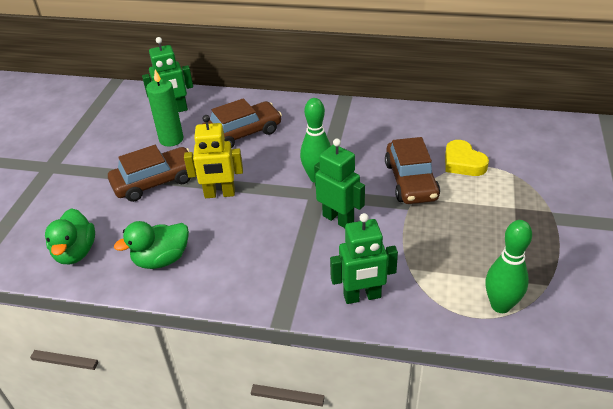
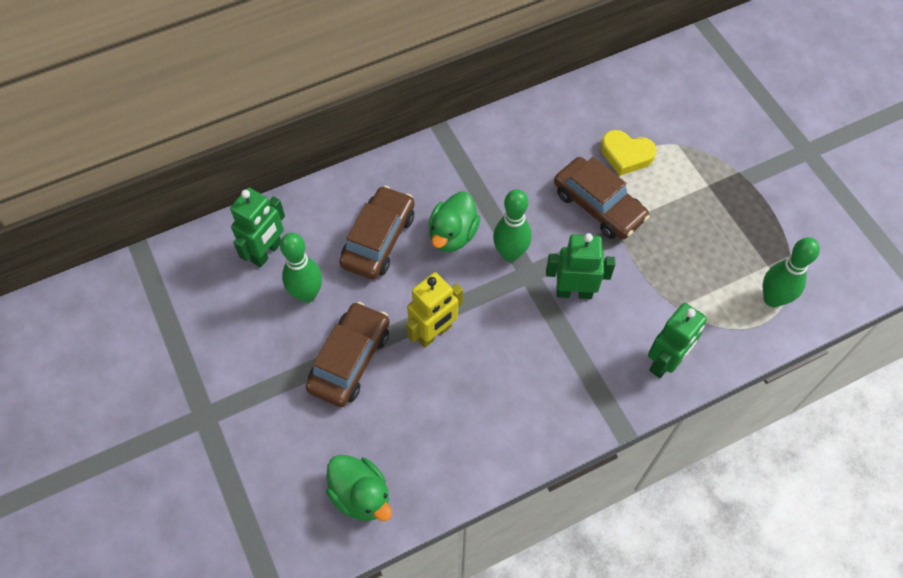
camera: 40 degrees left, 20 degrees up
green duck [114,221,189,269] -> green duck moved to [429,192,480,252]
green candle [146,69,184,147] -> green bowling pin [280,232,322,303]

